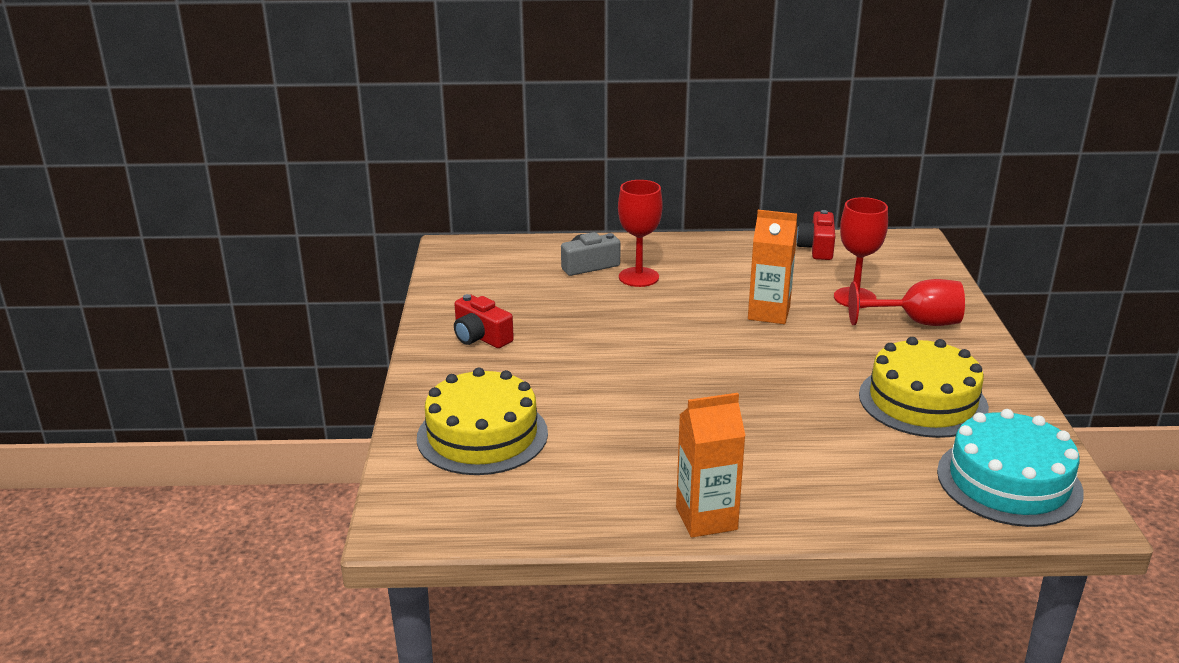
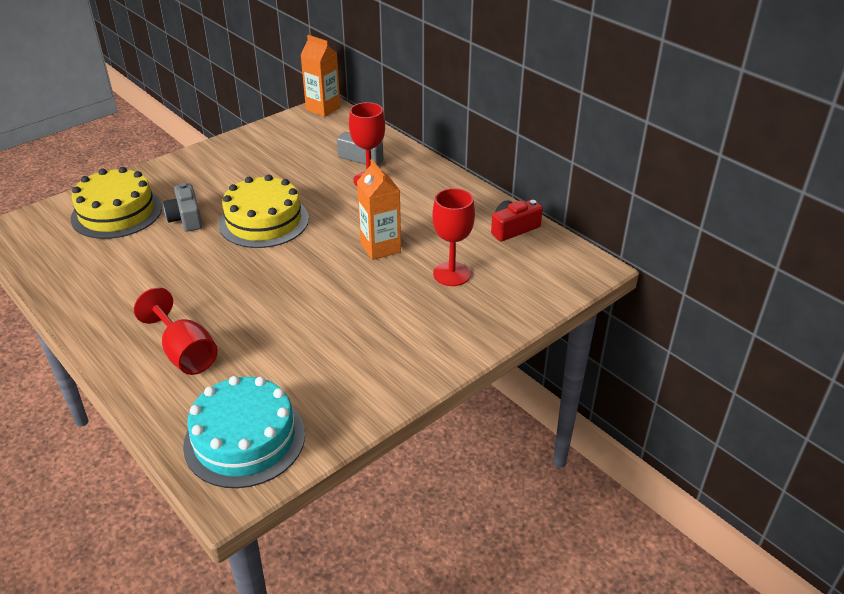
camera: 50 degrees right, 10 degrees up
red camera [454,294,514,348] -> none
orange carton [676,393,746,538] -> orange carton moved to [300,35,341,117]
red goblet [848,279,965,326] -> red goblet moved to [134,287,218,375]
yellow cake [859,337,989,438] -> yellow cake moved to [219,175,309,248]
none -> grey camera [163,183,202,232]

